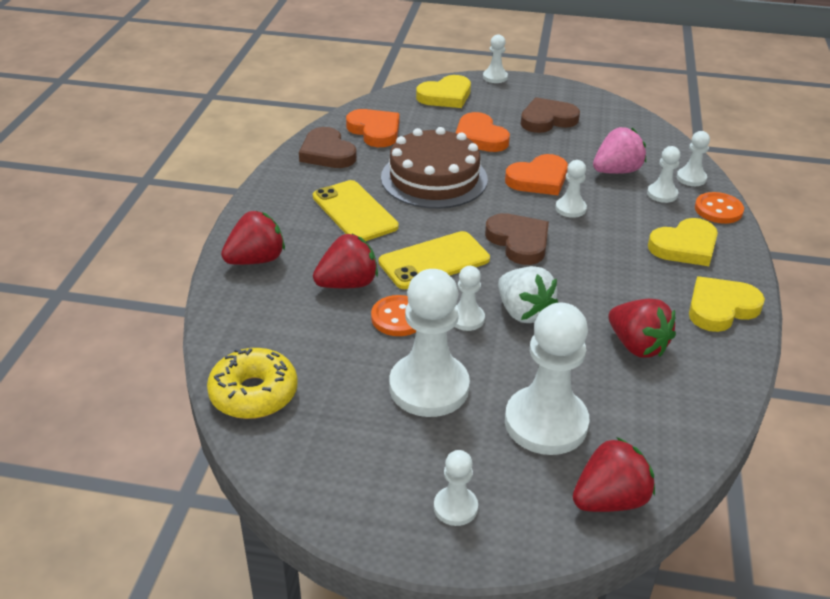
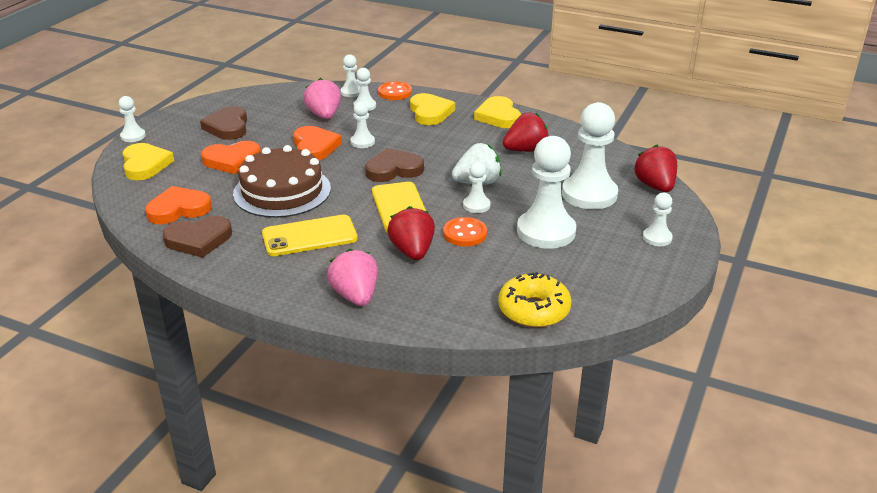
camera: 75 degrees left, 5 degrees down
red strawberry [221,211,285,265] -> pink strawberry [327,249,378,306]

